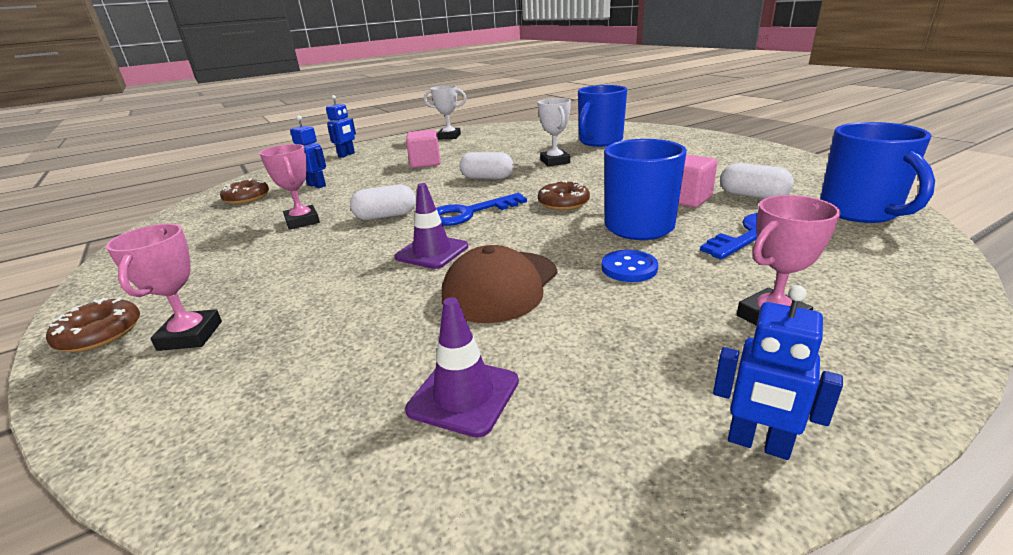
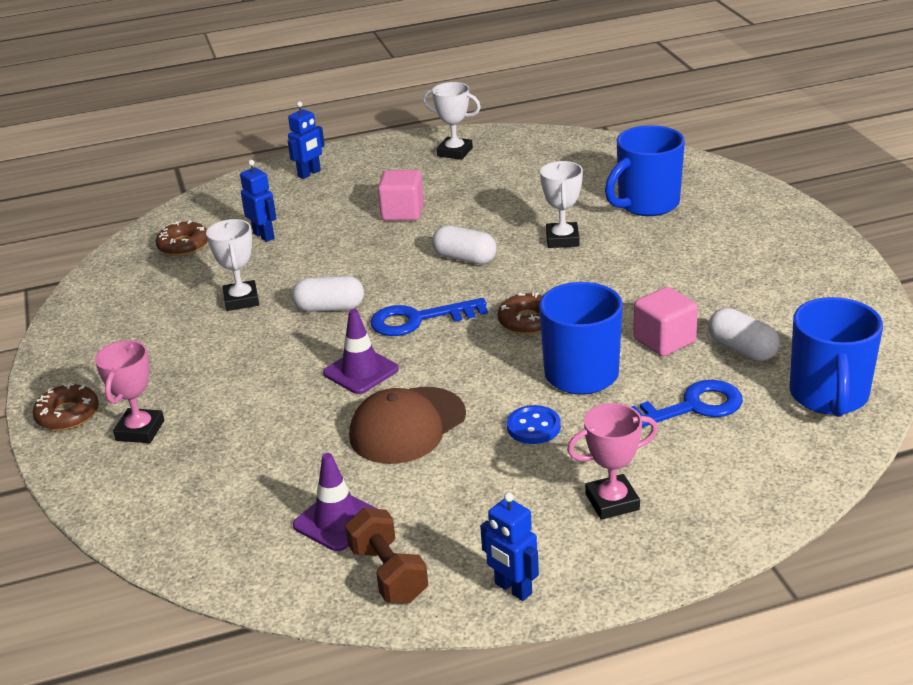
camera: 15 degrees right, 5 degrees up
pink trophy [260,144,320,230] -> white trophy [206,219,259,311]
none -> brown dumbbell [345,508,428,603]

